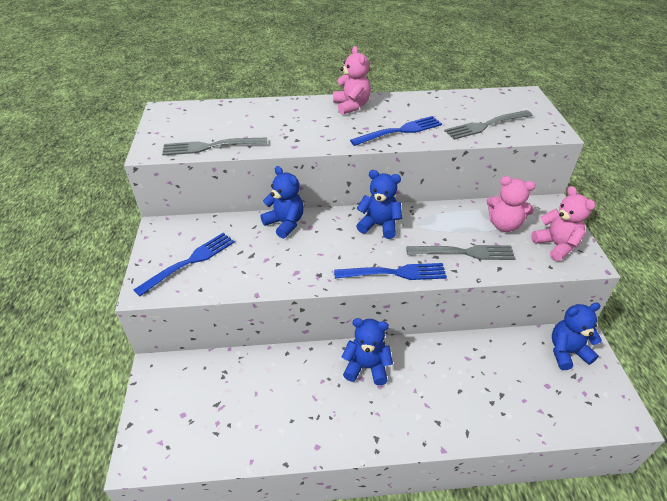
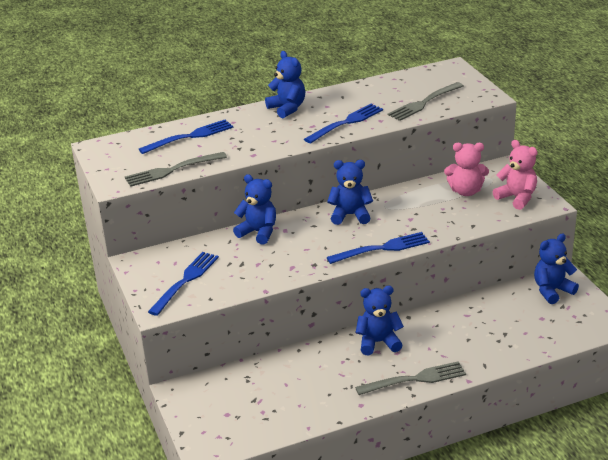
camera: 15 degrees left, 10 degrees down
pink teddy bear [333,46,371,115] -> blue teddy bear [265,51,305,118]
grey fork [406,245,516,260] -> grey fork moved to [355,361,466,395]
none -> blue fork [139,120,233,154]

